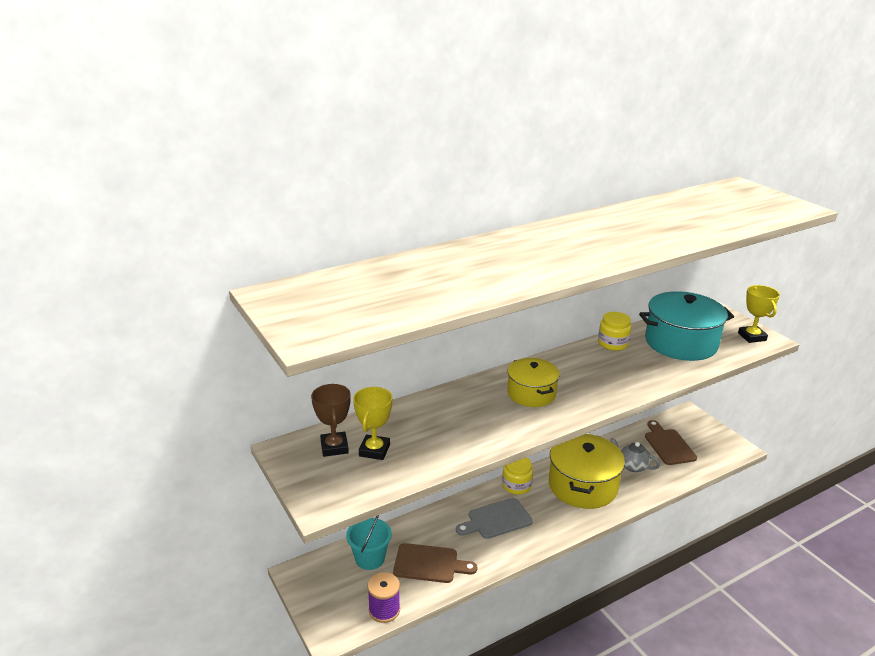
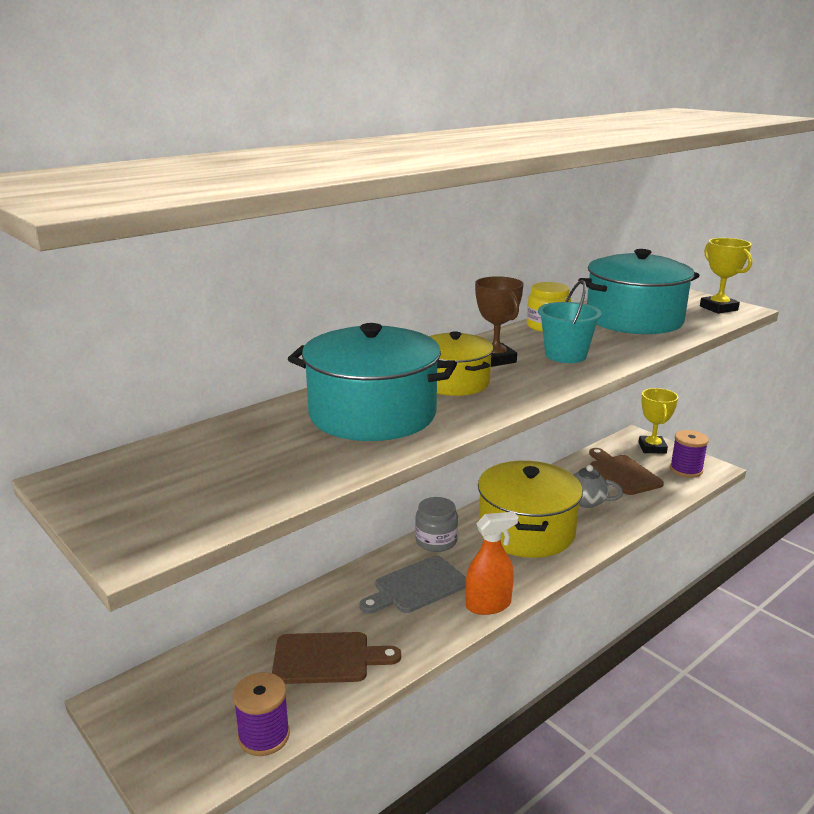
camera: 10 degrees left, 5 degrees down
brown trophy [311,384,351,457] -> brown trophy moved to [475,276,524,367]
turquoise bucket [346,515,392,570] -> turquoise bucket moved to [538,280,602,363]
yellow trophy [353,387,392,460] -> yellow trophy moved to [639,388,678,454]
yellow jar [502,457,533,495] -> grey jar [415,497,458,552]
none -> turquoise pot [288,323,457,441]
none -> orange spray bottle [466,512,518,615]
none -> purple spool [670,430,709,478]

